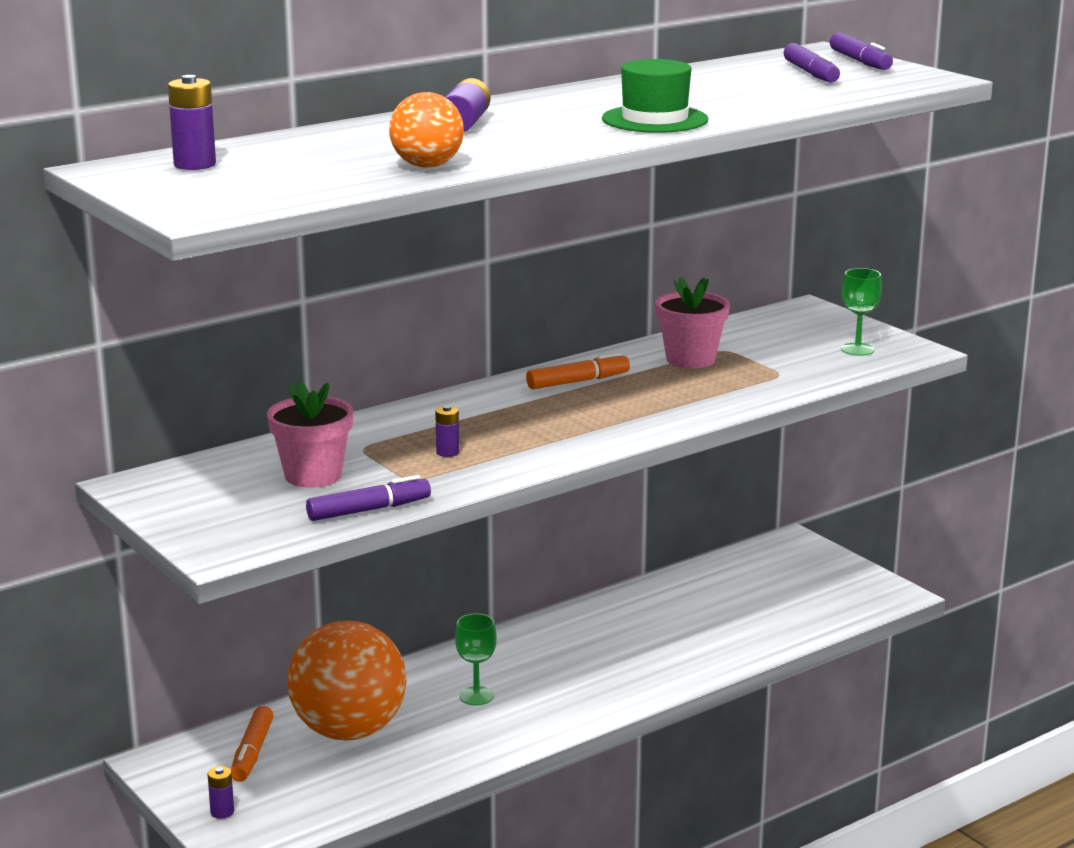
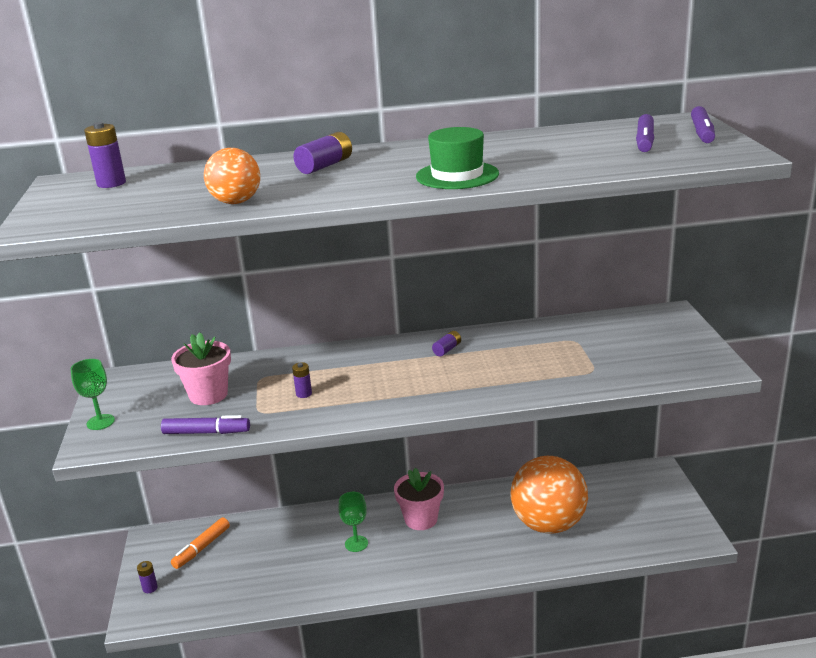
camera: 30 degrees right, 5 degrees up
orange ball [287,621,406,740] -> orange ball moved to [511,456,588,534]
orange marker [526,352,630,389] -> purple battery [432,331,461,356]
pink flower pot [655,277,730,369] -> pink flower pot moved to [394,468,444,530]
green goblet [841,268,882,356] -> green goblet moved to [71,359,115,430]

